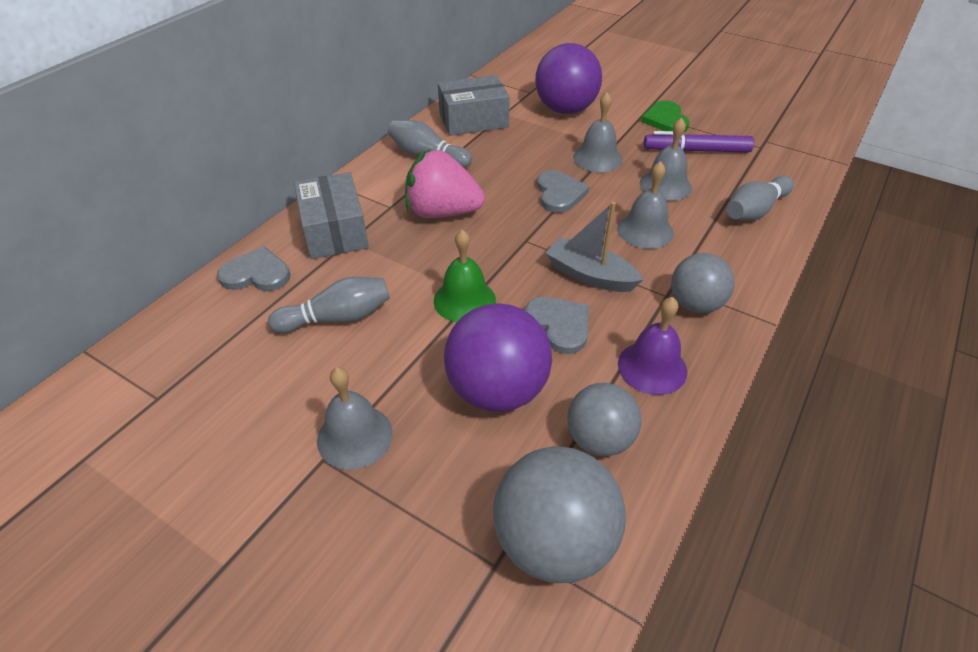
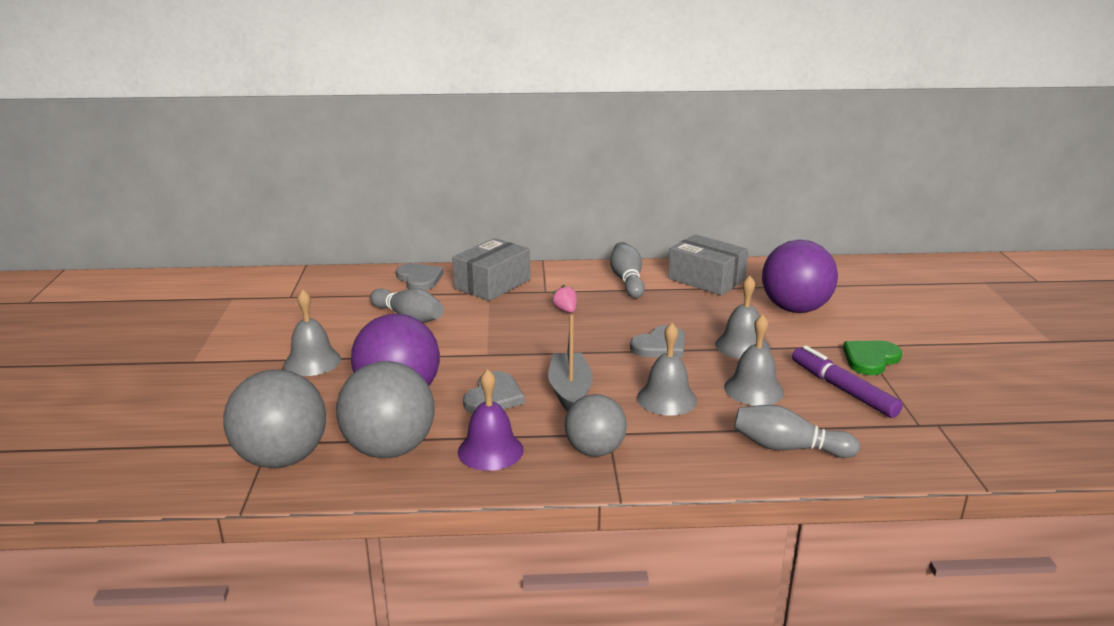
camera: 55 degrees right, 20 degrees down
pink strawberry [405,149,485,218] -> pink strawberry [551,285,577,313], size x0.42
green bell [434,230,496,322] -> none
grey ball [567,383,641,456] -> grey ball [336,361,435,458], size x1.55

